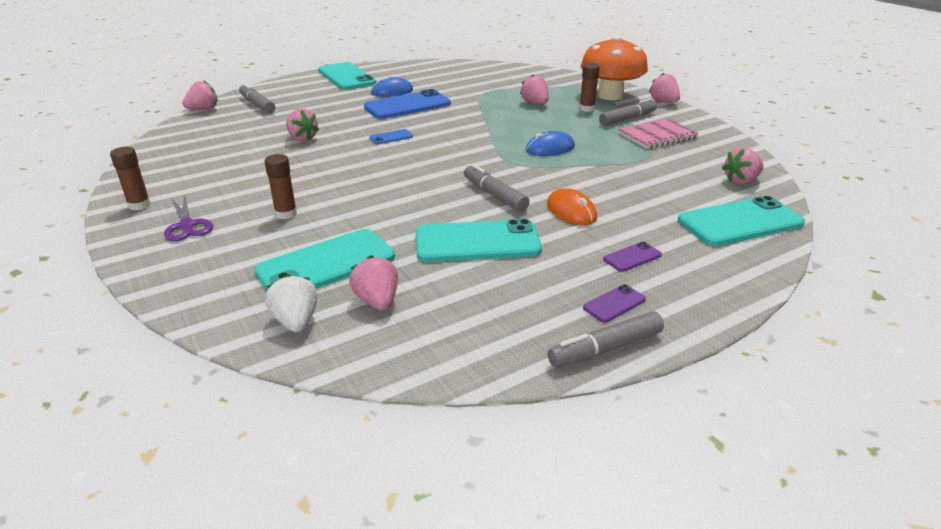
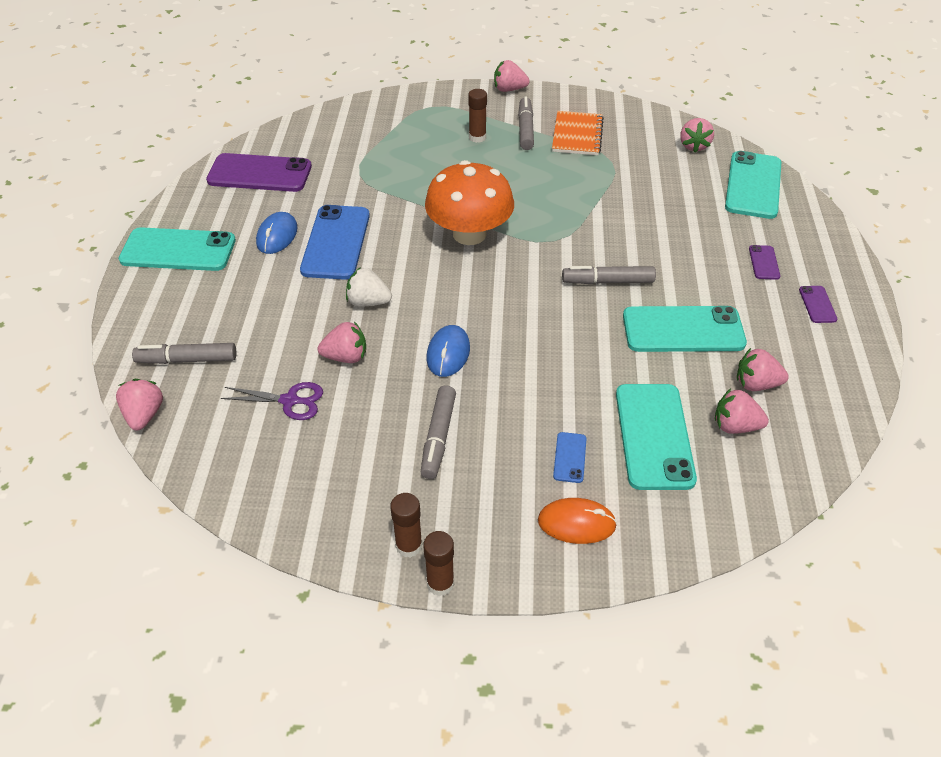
camera: 55 degrees left, 15 degrees up
purple scissors [164,195,213,241] -> purple scissors moved to [221,382,323,420]
brown glue stick [264,154,297,219] -> brown glue stick moved to [423,531,454,596]
white strawberry [265,274,318,332] -> white strawberry moved to [346,267,392,307]
blue phone [369,129,413,144] -> blue phone moved to [553,432,587,483]
turquoise phone [416,219,542,262] -> turquoise phone turned 60 degrees clockwise [623,306,747,352]
pink strawberry [520,74,549,104] -> pink strawberry moved to [737,348,789,391]
blue mouse [526,131,575,156] -> blue mouse moved to [427,325,470,377]
orange mouse [547,188,597,225] -> orange mouse moved to [538,498,617,544]
grey marker [547,311,664,368] -> grey marker moved to [421,386,456,479]
orange mushroom [581,35,648,100] -> orange mushroom moved to [425,160,514,245]
pink notebook [618,119,699,149] -> orange notebook [552,111,604,155]
none -> purple phone [206,153,312,192]

